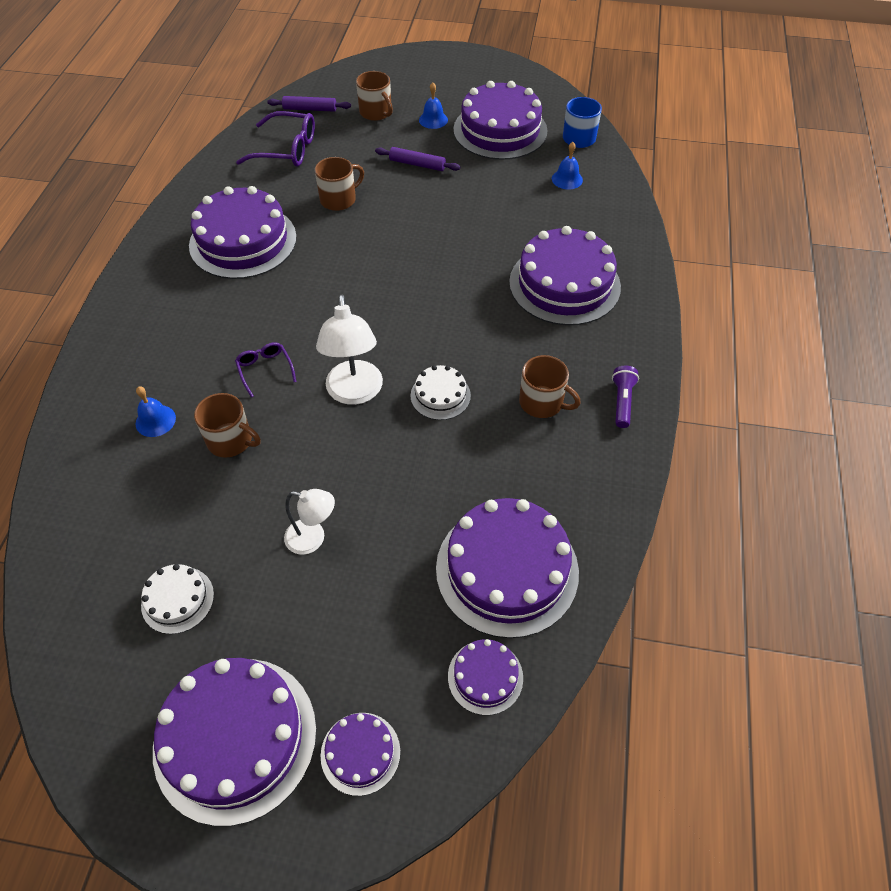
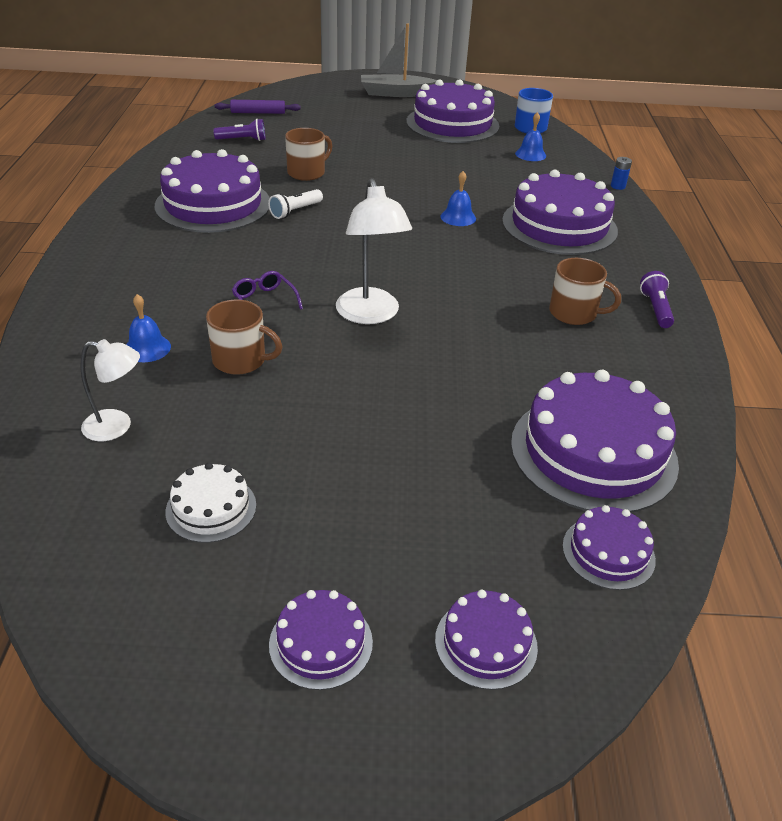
camera: 10 degrees left, 15 degrees down
purple cake [153,658,317,826] -> purple cake [269,590,373,690], size x0.49
purple glasses [236,111,315,167] -> purple flashlight [213,119,265,141]
white lamp [284,489,335,555] -> white lamp moved to [81,339,140,441]
brown mug [356,71,393,121] -> none
purple rolling pin [375,147,460,171] -> none
white cake [411,365,471,420] -> none
blue bell [419,83,448,129] -> blue bell moved to [441,171,476,226]
none -> white flashlight [268,189,323,219]
none -> grey boat [361,23,437,97]
none -> blue battery [611,157,632,190]

